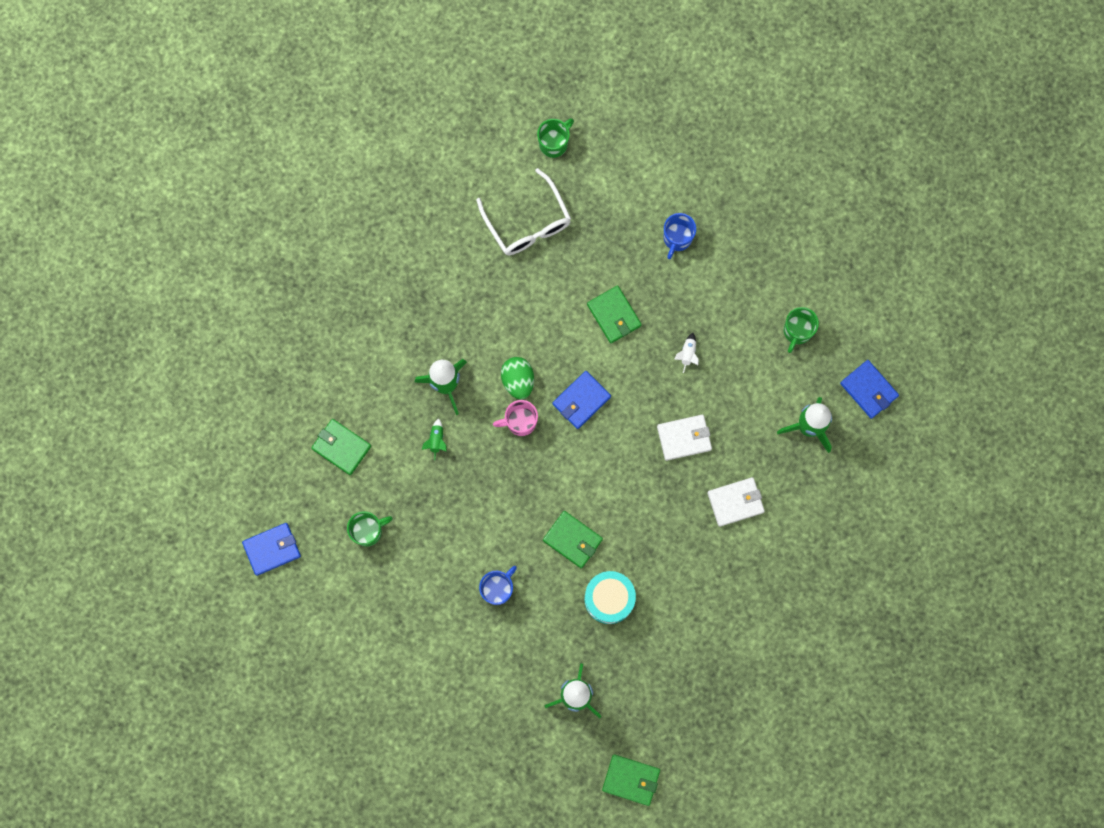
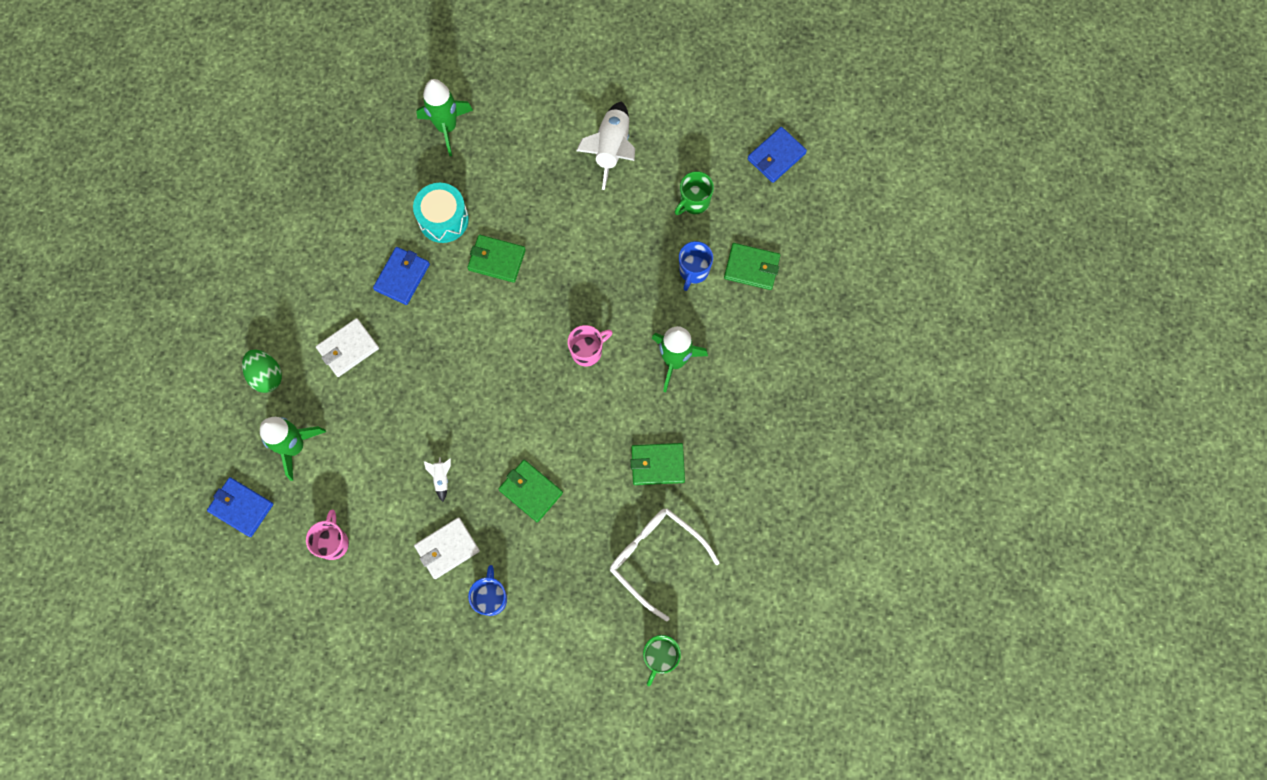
camera: 160 degrees right, 5 degrees down
green rocket [422,418,447,460] -> none
blue mug [479,566,517,605] -> blue mug moved to [679,241,713,291]
green egg [501,357,534,400] -> green egg moved to [242,349,282,393]
blue wallet [553,371,611,429] -> blue wallet moved to [373,247,430,305]
green wallet [602,754,660,806] -> green wallet moved to [631,443,685,485]
white wallet [657,415,712,461] -> white wallet moved to [414,517,480,579]
green mug [784,307,819,353] -> pink mug [306,510,349,560]
none -> white rocket [576,101,635,190]

